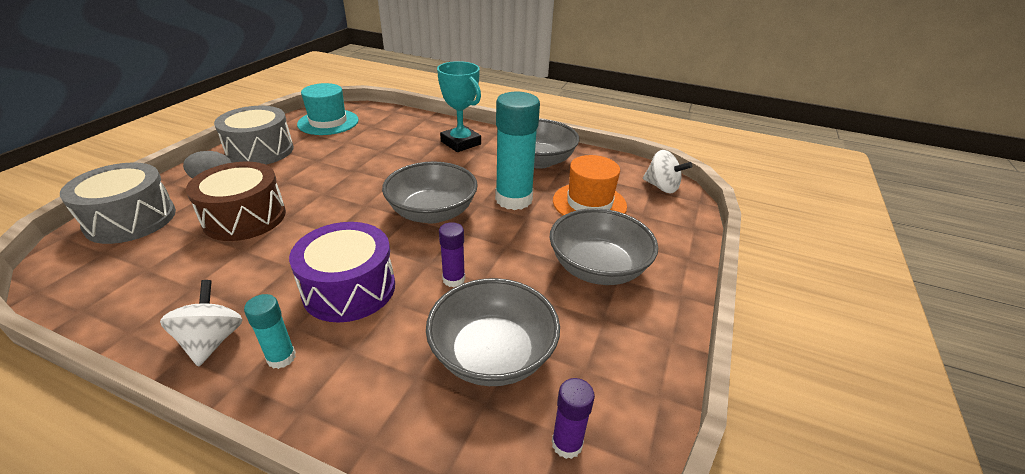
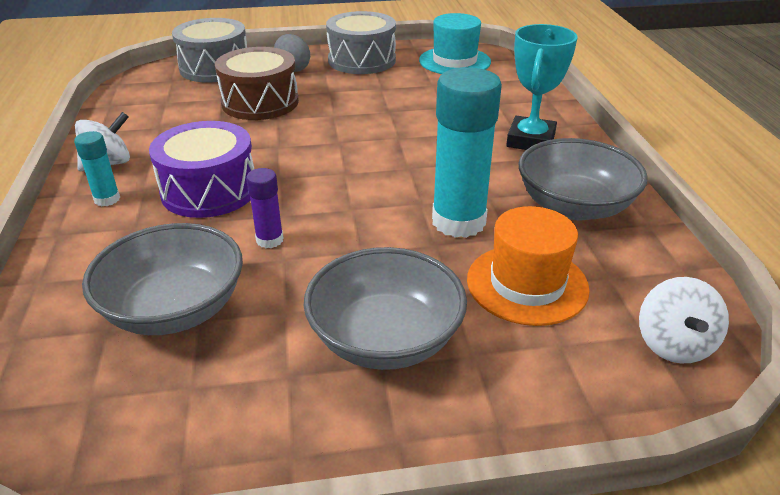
camera: 60 degrees right, 0 degrees up
grey bowl [382,161,478,223] -> none
purple glue stick [552,378,595,459] -> none

